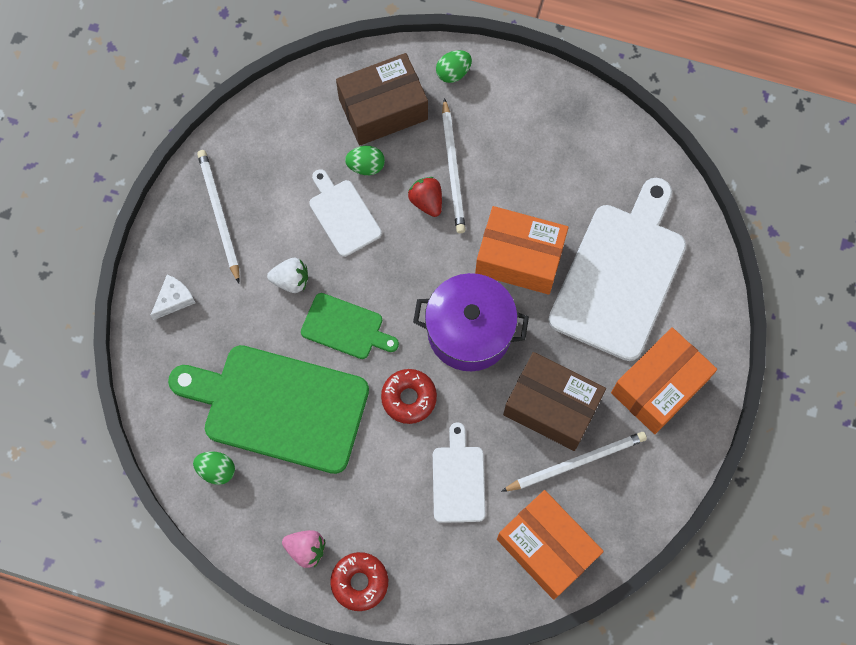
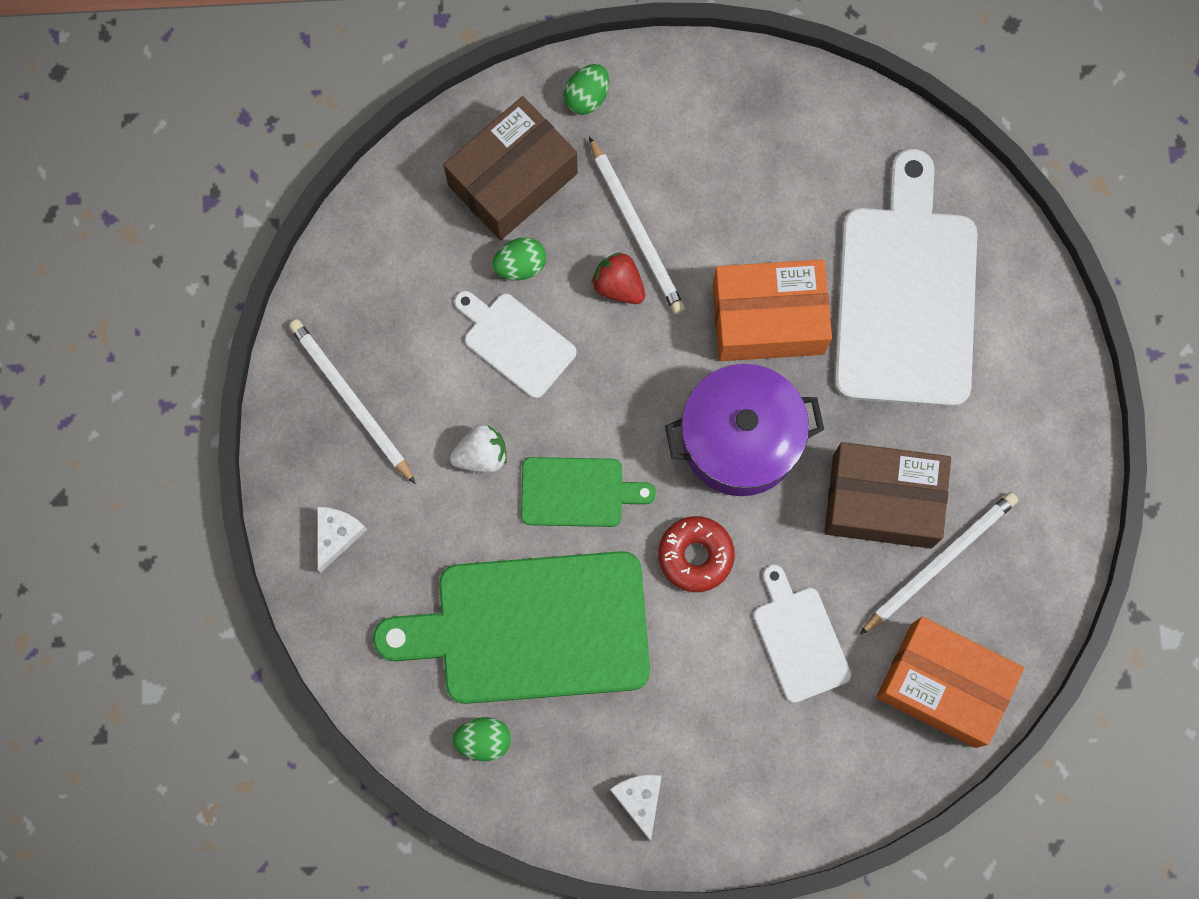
camera: 20 degrees left, 5 degrees up
pink strawberry [282,530,325,568] -> white cheese [610,775,662,841]
red donut [330,552,388,611] -> none
orange box [611,327,717,434] -> none

